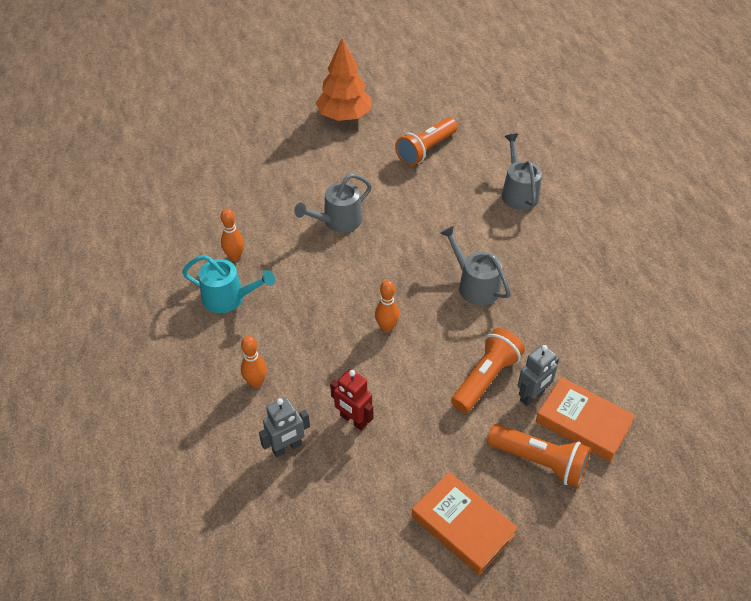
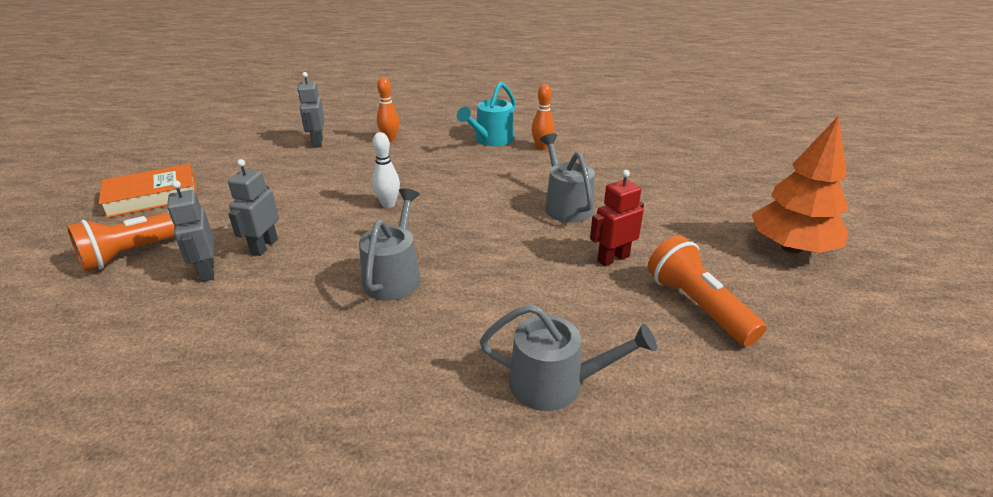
camera: 110 degrees right, 15 degrees down
red robot [330,369,373,431] -> red robot moved to [590,170,644,266]
orange bowling pin [375,280,399,333] -> white bowling pin [372,132,400,208]
grey watering can [441,226,511,306] -> grey watering can turned 60 degrees counterclockwise [359,188,421,301]
orange flashlight [451,328,525,413] -> grey robot [228,159,279,256]
orange book [536,377,636,462] -> none

